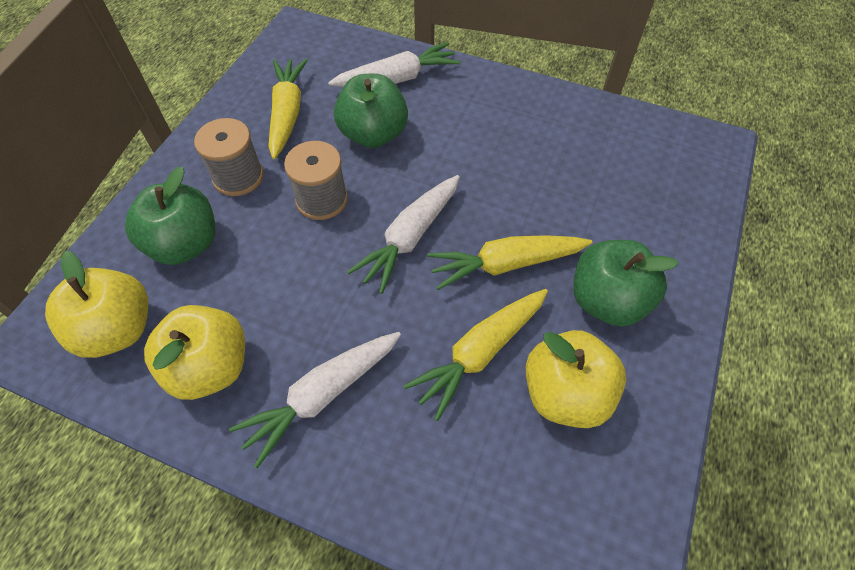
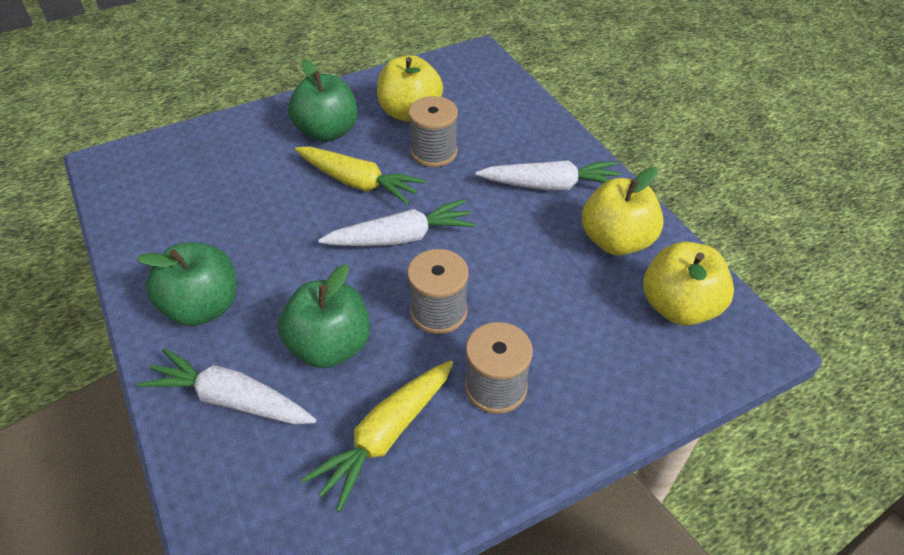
camera: 140 degrees left, 10 degrees down
green apple [125,167,216,265] -> green apple moved to [136,242,237,326]
yellow carrot [404,289,548,421] -> grey spool [408,96,458,167]

